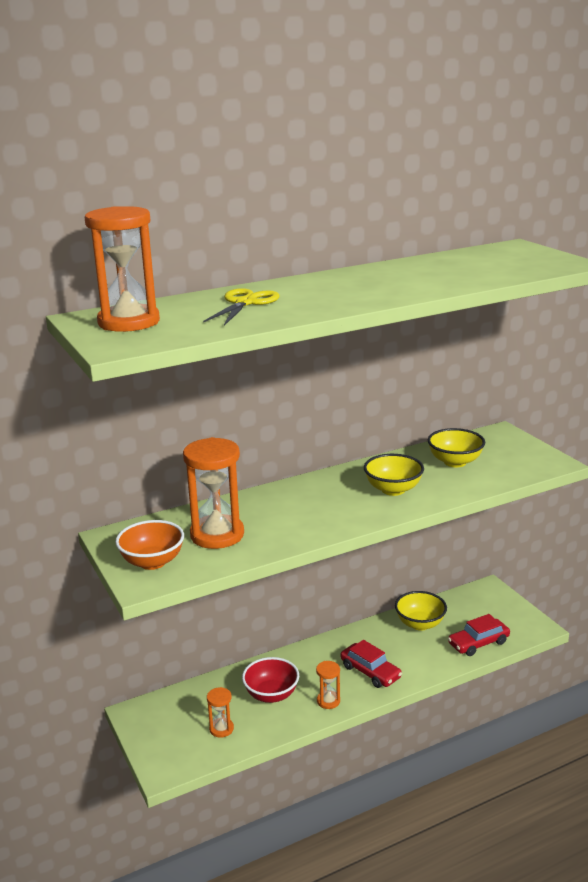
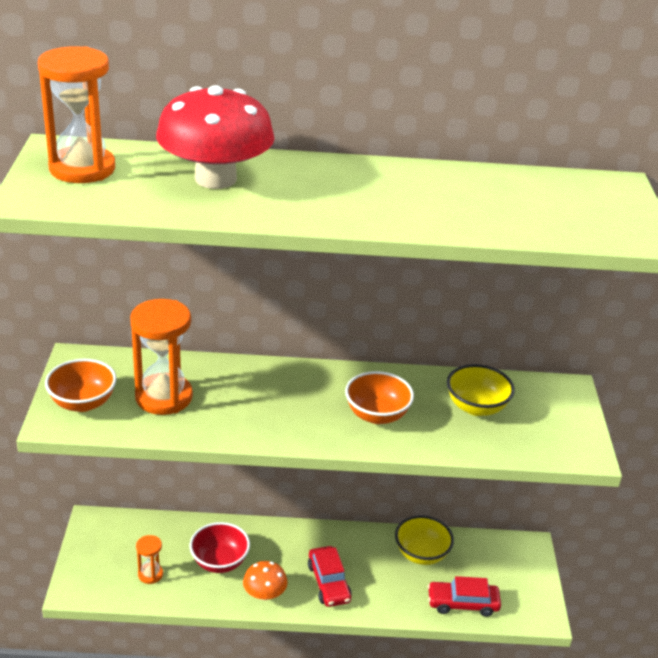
camera: 25 degrees right, 10 degrees up
yellow scissors [203,288,280,326] -> red mushroom [156,85,275,189]
orange hourglass [316,661,340,709] -> orange mushroom [243,561,288,600]
yellow bowl [364,454,424,496] -> orange bowl [345,371,414,424]

